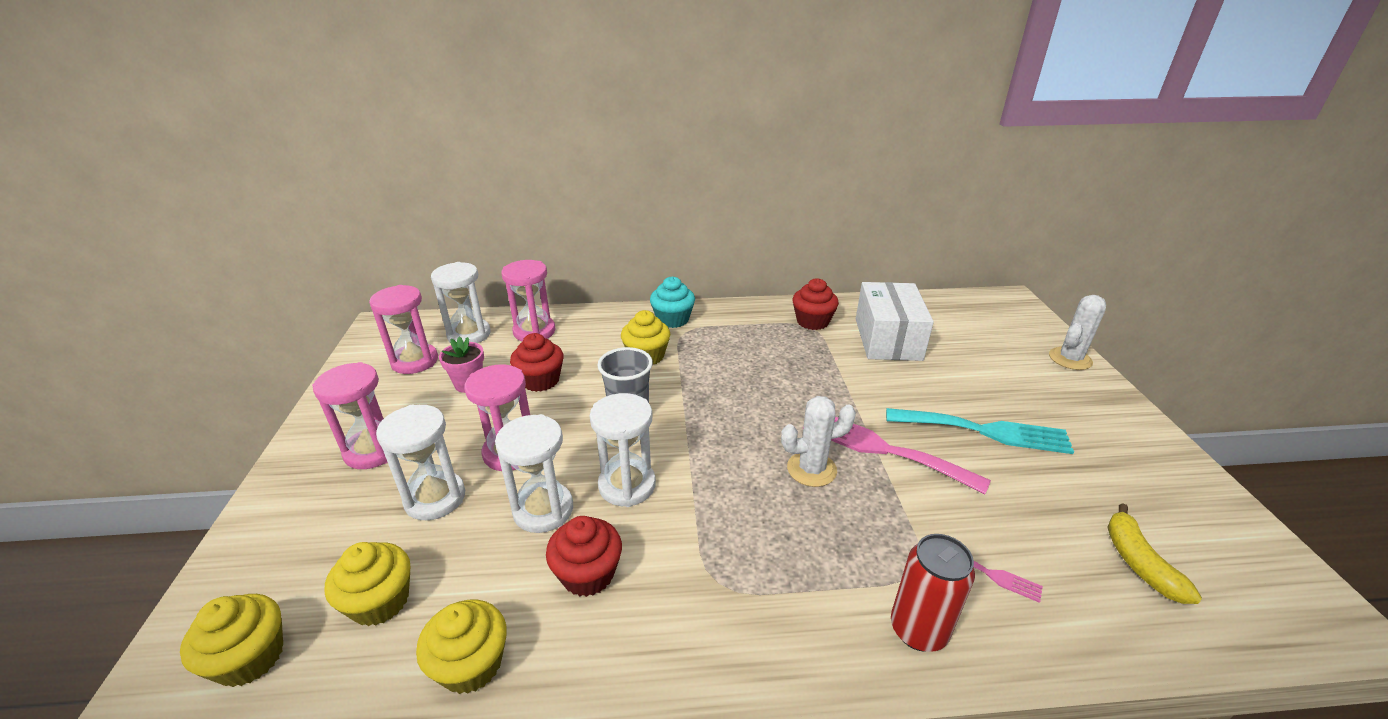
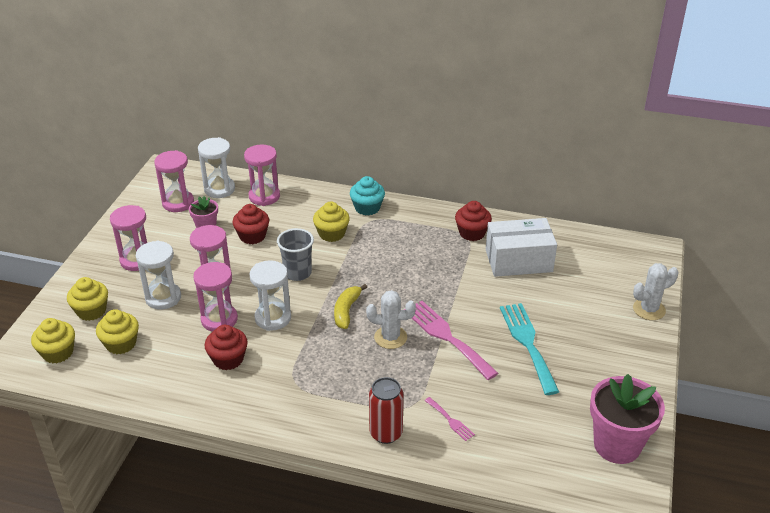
camera: 20 degrees right, 5 degrees up
yellow cupcake [416,600,507,694] -> yellow cupcake moved to [67,277,108,321]
white hourglass [495,414,573,533] -> pink hourglass [193,262,238,332]
white box [856,282,934,361] -> white box turned 60 degrees clockwise [486,218,557,277]
turquoise fork [886,408,1074,454] -> turquoise fork turned 135 degrees counterclockwise [500,303,559,395]
yellow banana [1107,503,1202,604] -> yellow banana moved to [334,284,367,329]
none -> pink flower pot [590,374,665,464]

